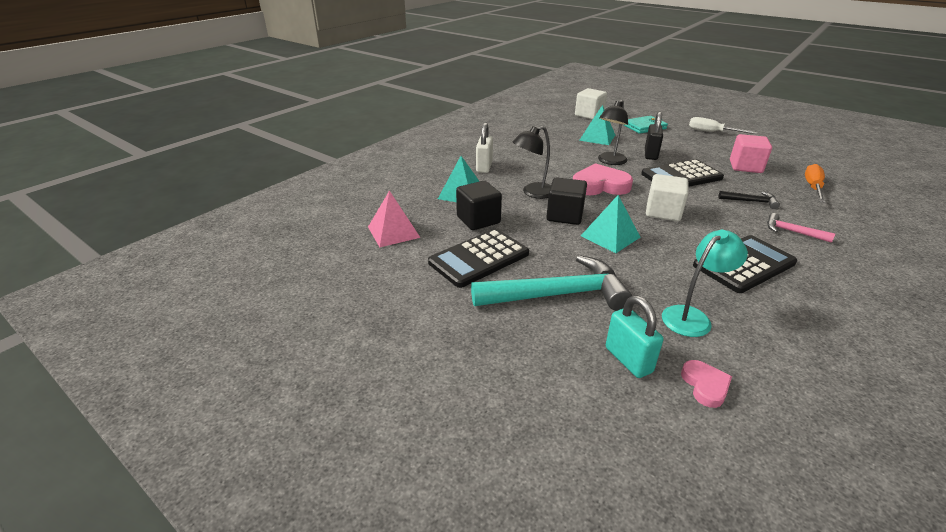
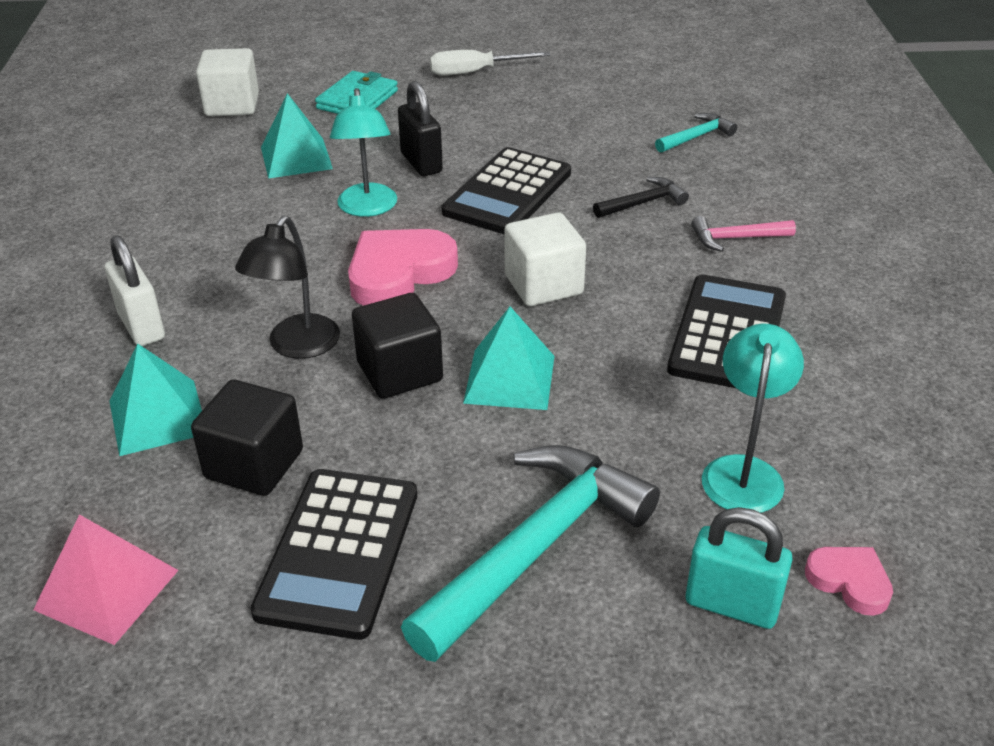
camera: 40 degrees left, 5 degrees up
black lamp [598,100,628,165] -> turquoise lamp [330,88,397,217]
pink cube [730,134,772,173] -> none
orange screwdriver [805,164,825,203] -> turquoise hammer [655,113,737,153]

